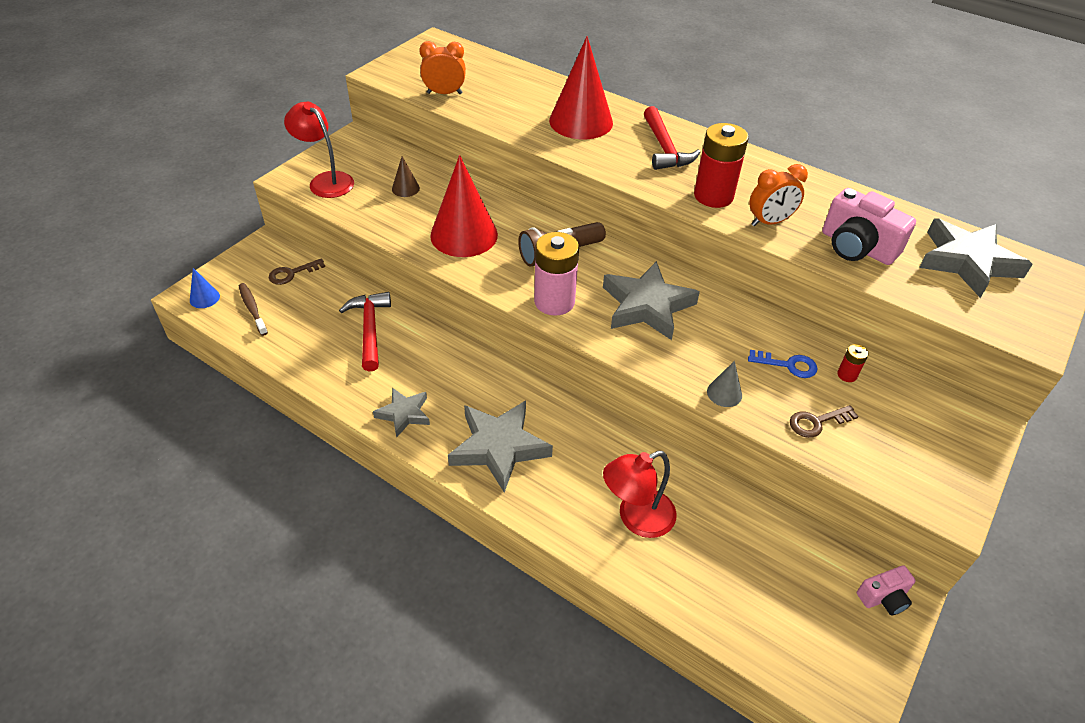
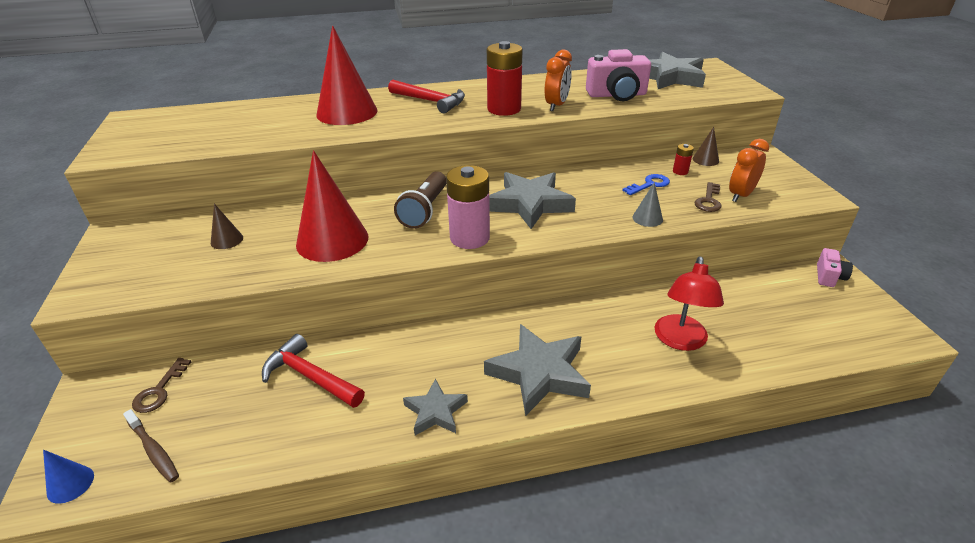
camera: 45 degrees left, 10 degrees down
brown toothbrush [239,283,268,336] -> brown toothbrush turned 150 degrees counterclockwise [123,409,179,482]
red lamp [284,102,354,198] -> none
orange clock [419,41,466,94] -> orange clock moved to [729,139,769,202]
none -> brown cone [693,127,719,166]

